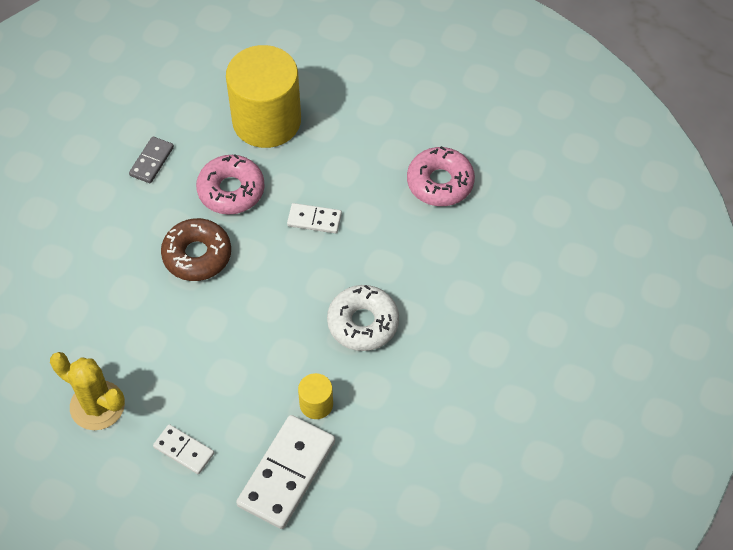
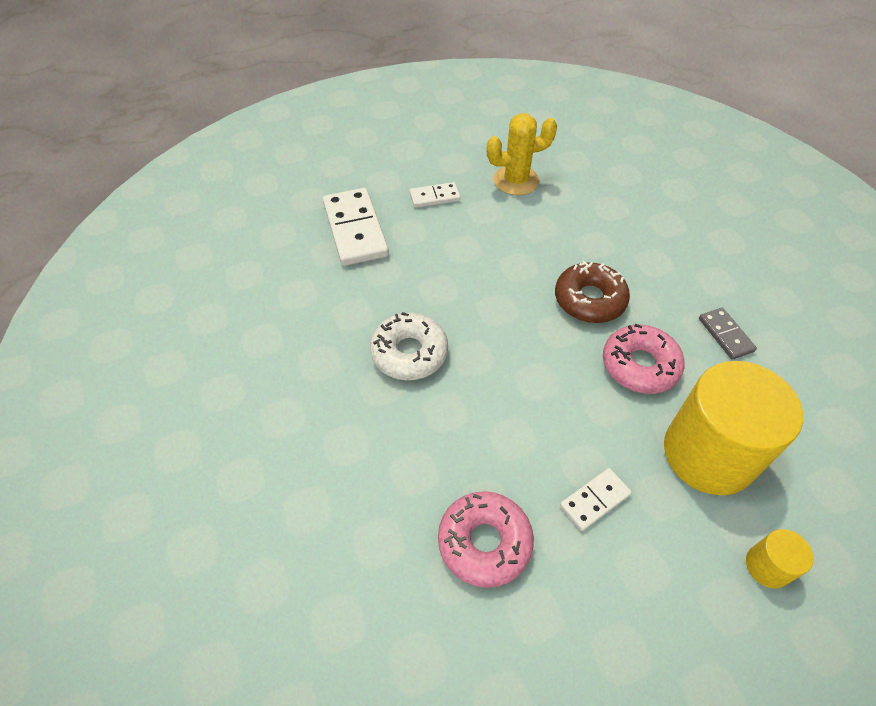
camera: 135 degrees right, 5 degrees down
white domino [287,203,342,234] -> white domino moved to [560,468,632,531]
yellow cylinder [298,373,333,419] -> yellow cylinder moved to [746,529,814,589]

